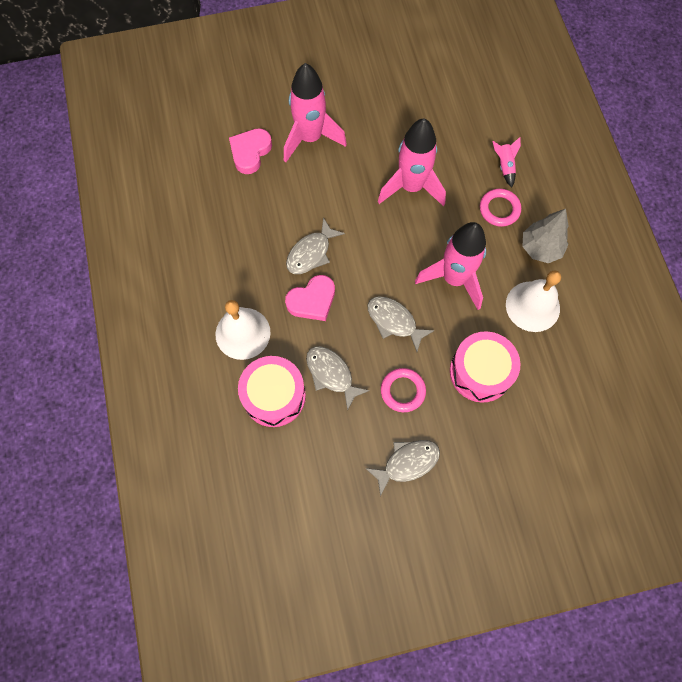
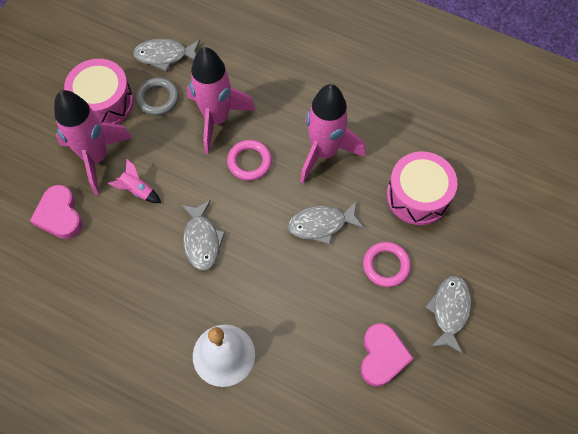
camera: 50 degrees left, 5 degrees down
pink drum [238,356,306,427] -> pink drum moved to [64,59,134,125]
pink heart [285,275,335,321] -> pink heart moved to [360,323,414,387]
grey fish [306,346,370,411] -> grey fish moved to [133,39,200,71]
pink ring [480,189,521,227] -> pink ring moved to [227,140,272,181]
pink rocket [492,137,521,188] -> pink rocket moved to [108,159,161,203]
white bell [506,270,561,332] -> none
grey tree [522,209,569,263] -> none
none -> grey ring [136,78,179,116]

